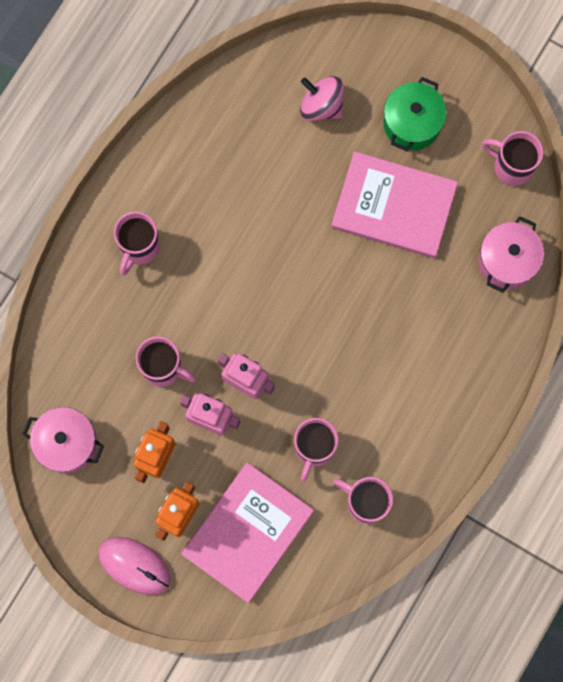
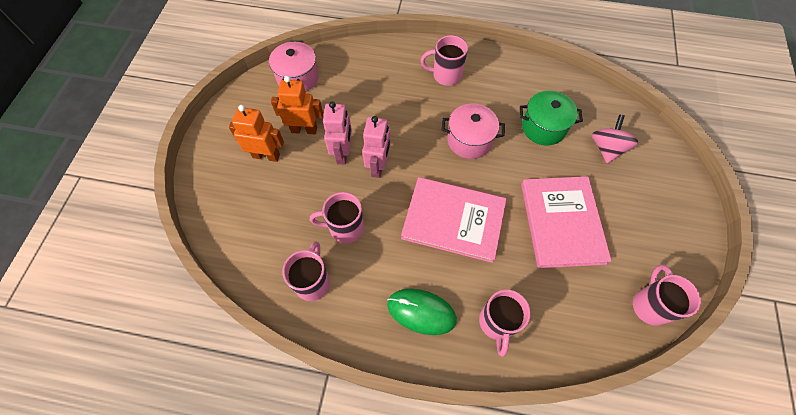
camera: 70 degrees right, 15 degrees down
pink mouse [98,537,171,595] -> none
pink mug [136,336,196,387] -> pink mug moved to [479,290,531,357]
pink book [181,463,314,603] -> pink book moved to [401,177,507,263]
green pot [383,77,447,151] -> green pot moved to [520,91,583,145]
pink pot [478,216,544,293] -> pink pot moved to [442,104,505,159]
none -> green mouse [387,289,457,335]

